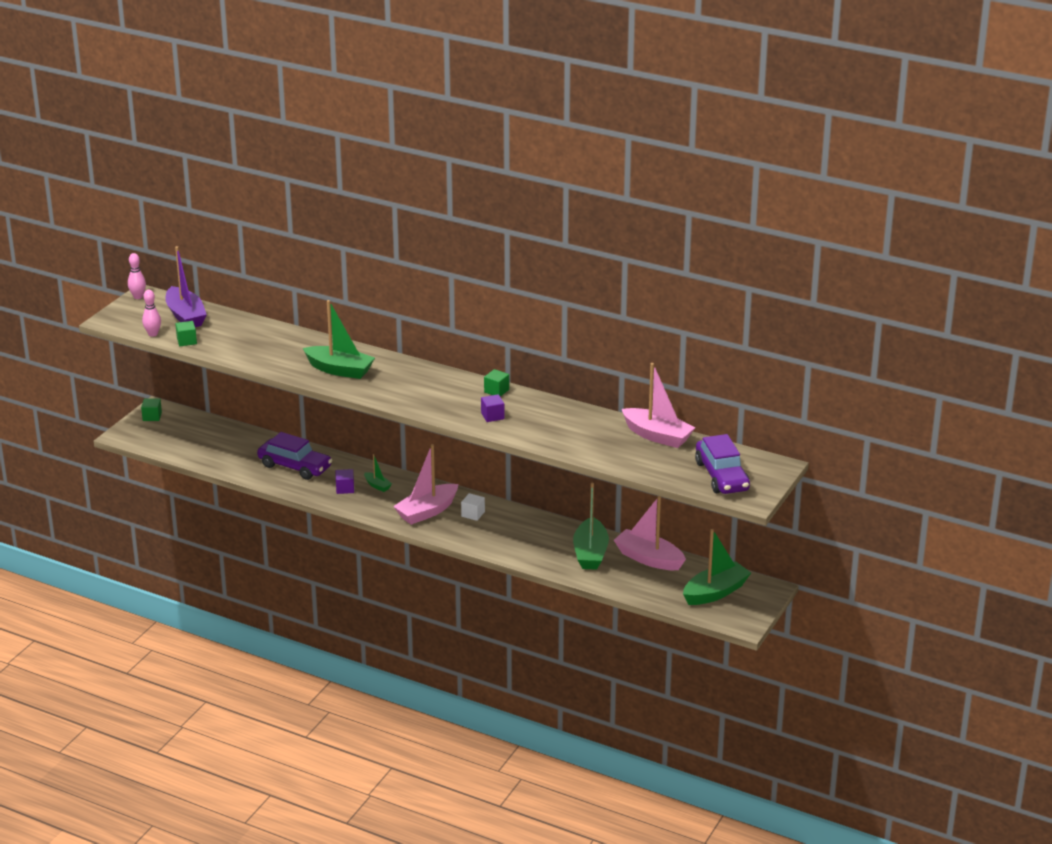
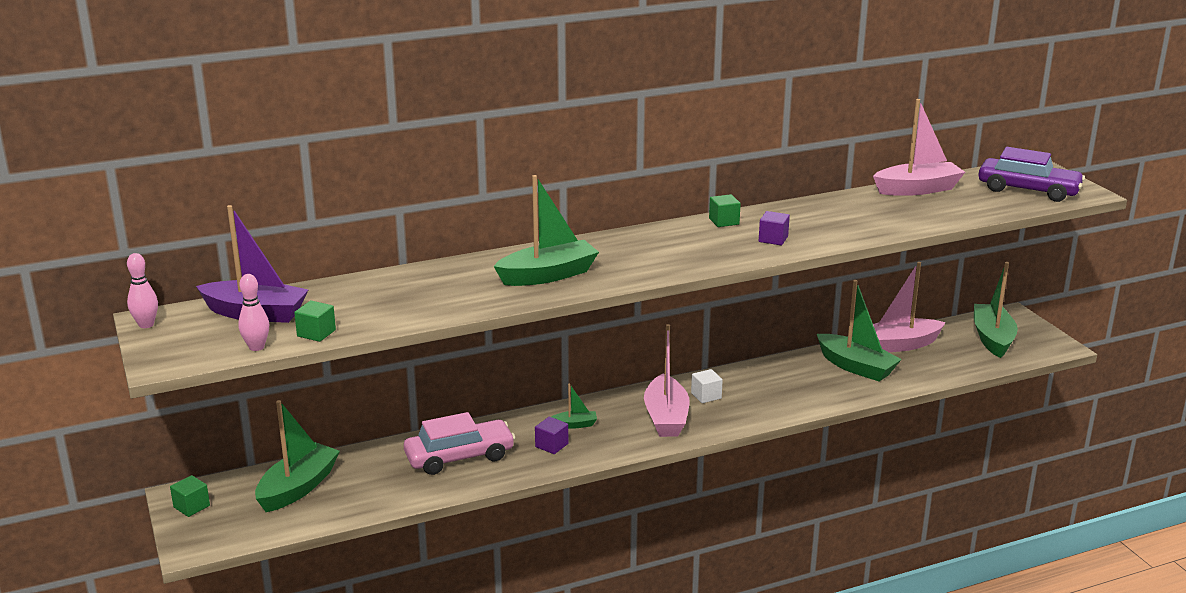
camera: 50 degrees left, 5 degrees down
purple car [257,432,332,480] -> pink car [404,412,515,475]
none -> green boat [255,400,340,512]

